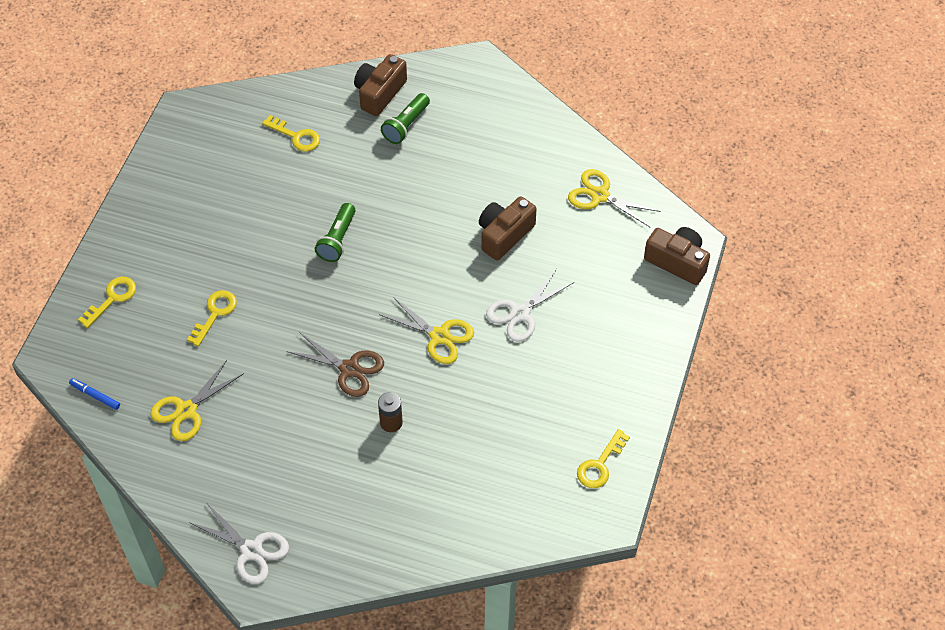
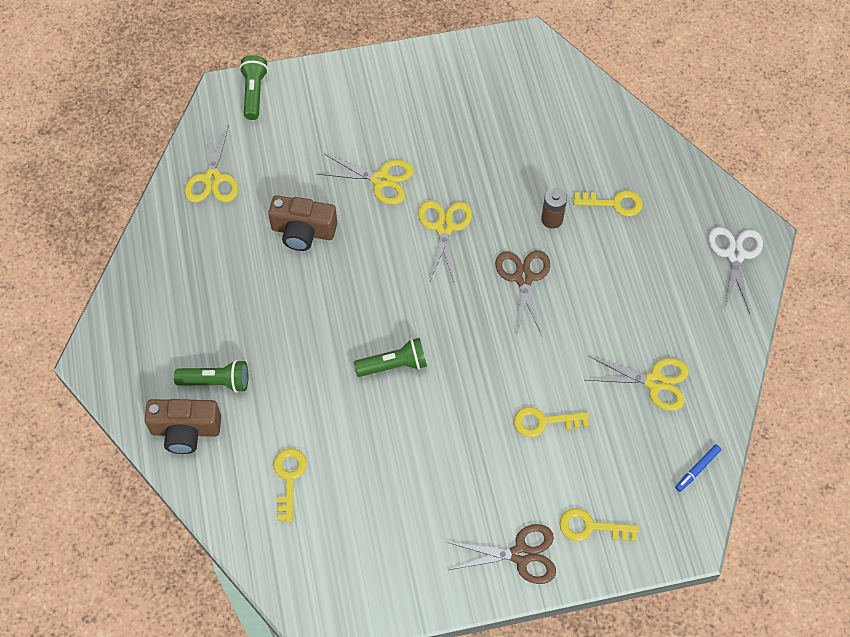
camera: 120 degrees left, 5 degrees up
blue marker [69,378,120,410] -> blue marker turned 45 degrees clockwise [675,444,721,492]
white scissors [486,269,574,342] -> yellow scissors [318,154,414,205]
yellow key [577,429,630,488] -> yellow key moved to [573,191,643,216]
brown camera [644,227,710,285] -> green flashlight [239,55,268,120]
none -> brown scissors [447,524,556,584]

